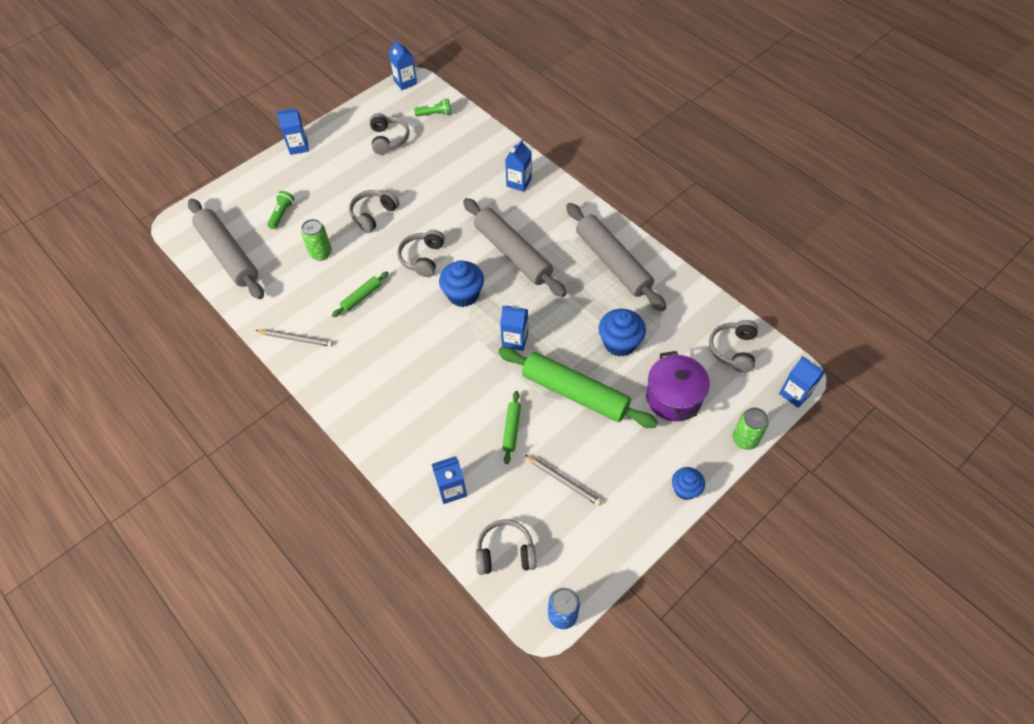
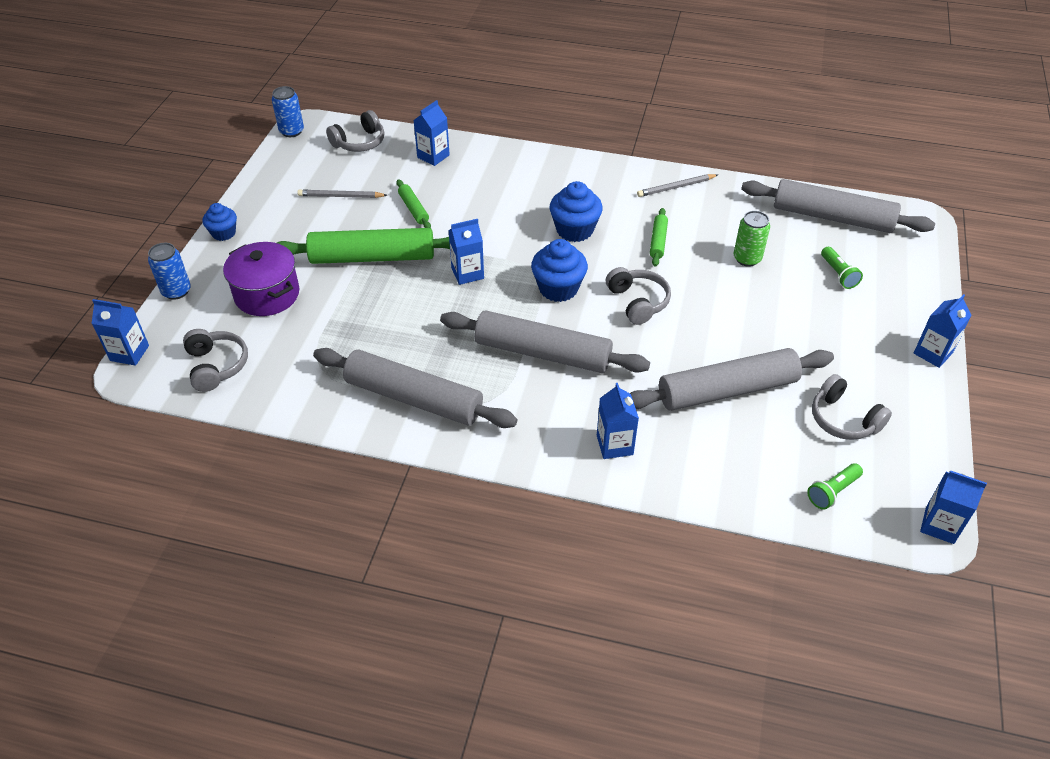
camera: 145 degrees right, 10 degrees down
grey headphones [349,190,399,233] -> none
blue cupcake [599,309,646,357] -> blue cupcake moved to [549,181,603,242]
green can [733,407,769,450] -> blue can [148,243,191,300]
none -> grey rolling pin [630,348,834,411]

